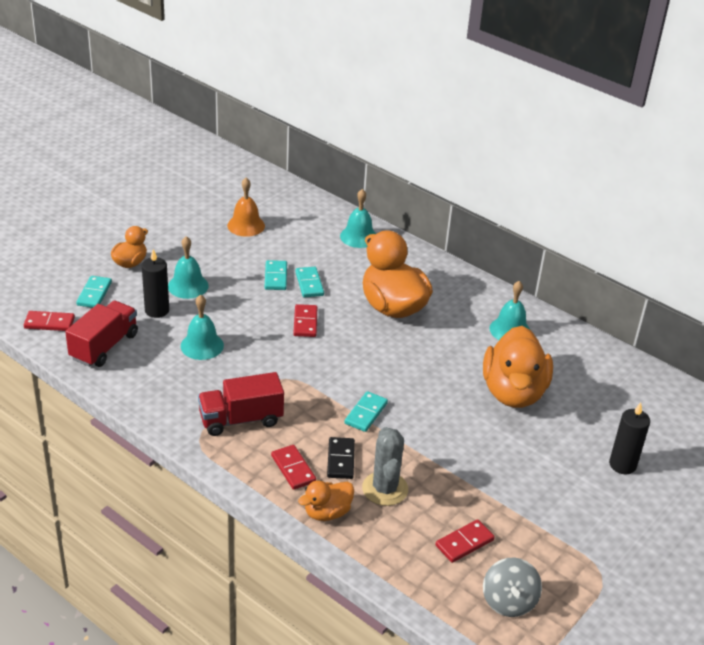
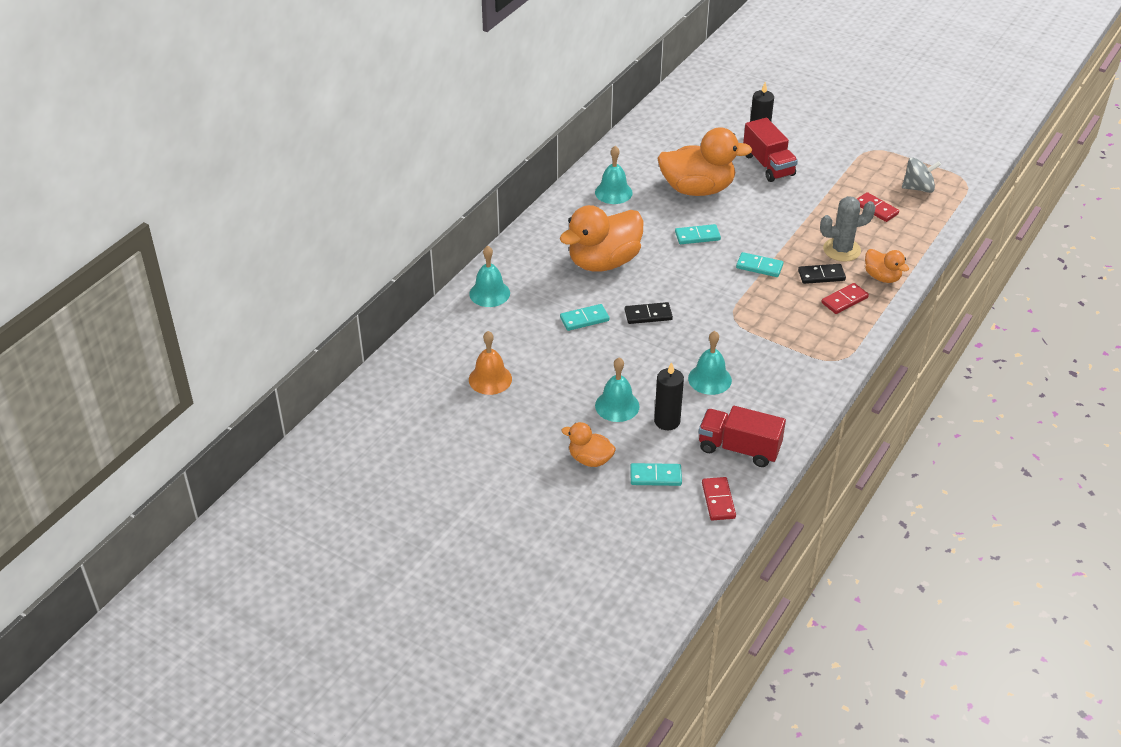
camera: 95 degrees left, 5 degrees up
red truck [198,372,284,436] -> red truck moved to [743,118,798,182]
turquoise domino [265,260,287,290] -> turquoise domino moved to [675,224,721,244]
red domino [293,304,317,337] -> black domino [625,302,673,324]

